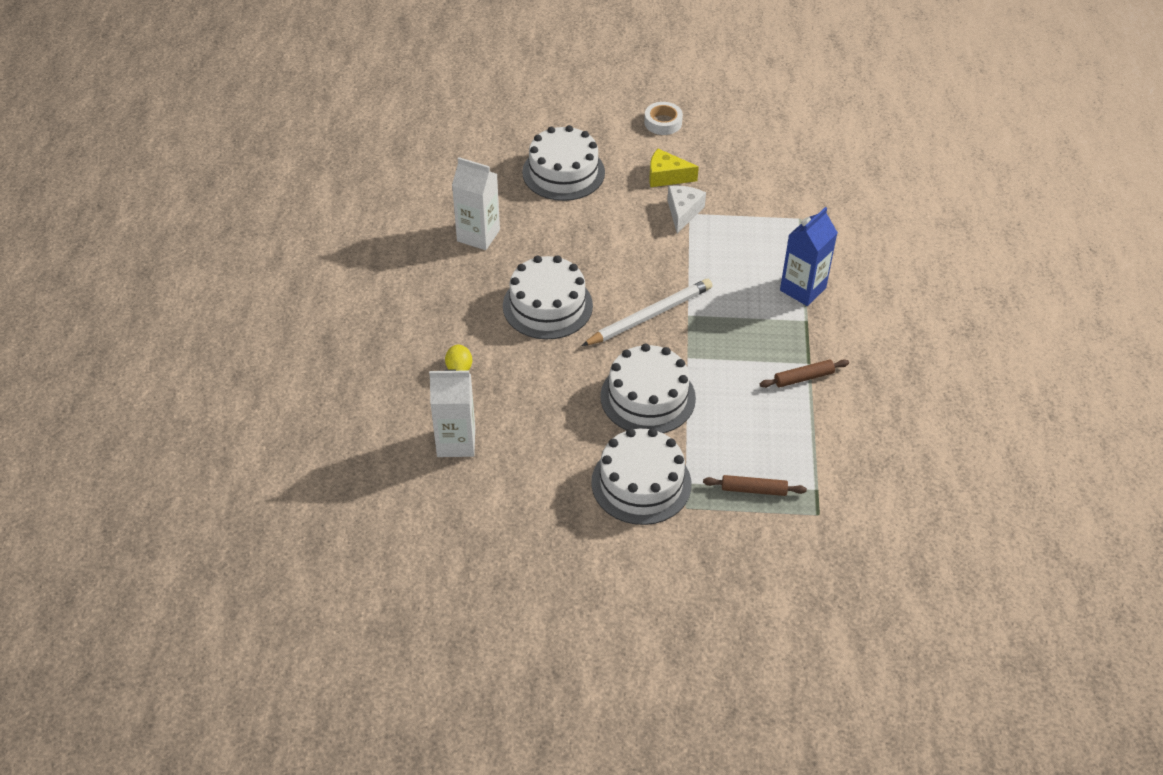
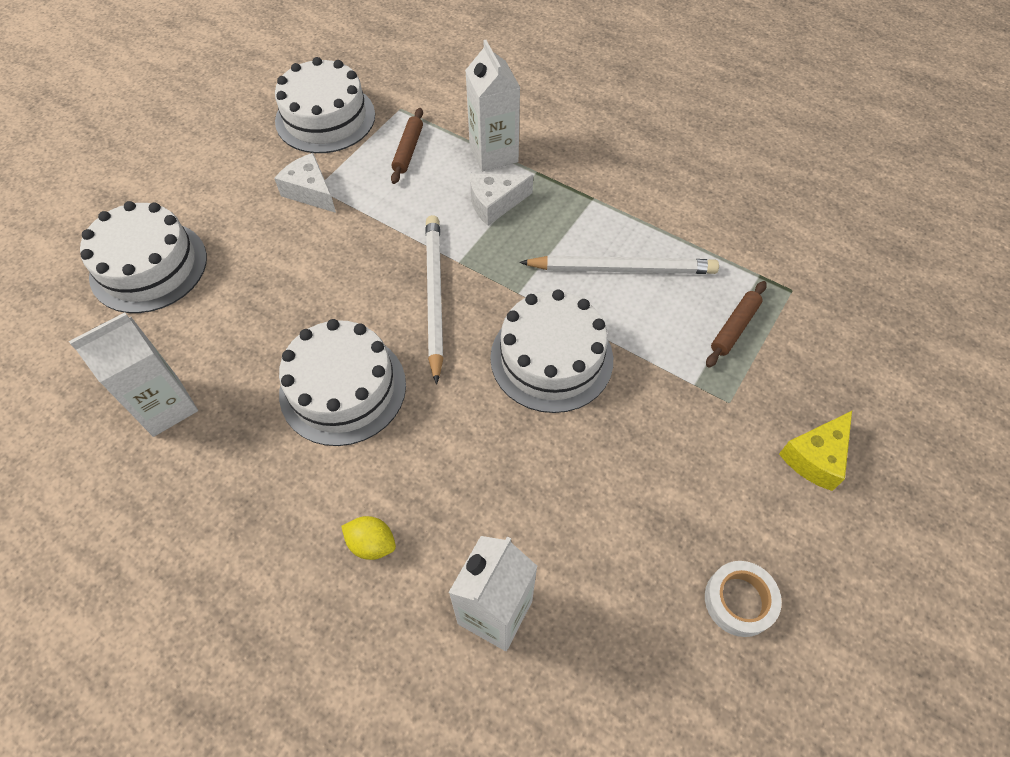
camera: 60 degrees left, 10 degrees up
white cake [591,428,691,525] -> white cake moved to [275,57,375,153]
white tape [644,102,683,135] -> white tape moved to [705,561,782,637]
yellow cheese [649,149,699,187] -> yellow cheese moved to [779,411,852,491]
brown rolling pin [760,359,849,388] -> brown rolling pin moved to [391,108,423,184]
blue carton [780,207,838,306] -> white carton [465,40,520,171]
none -> white cheese [470,174,533,226]
none -> white pencil [519,255,719,274]

